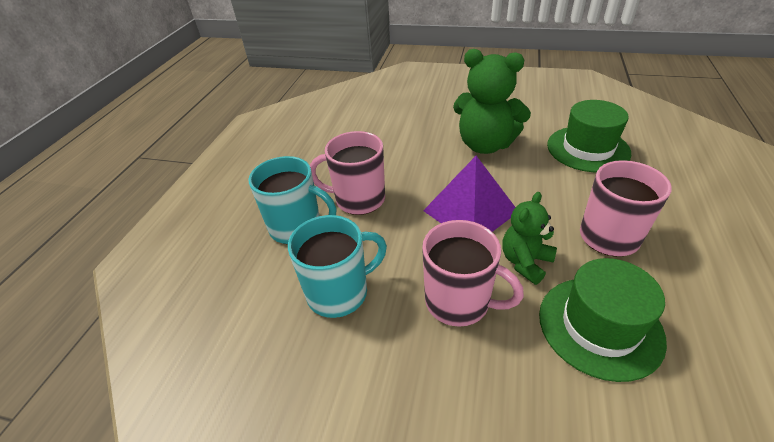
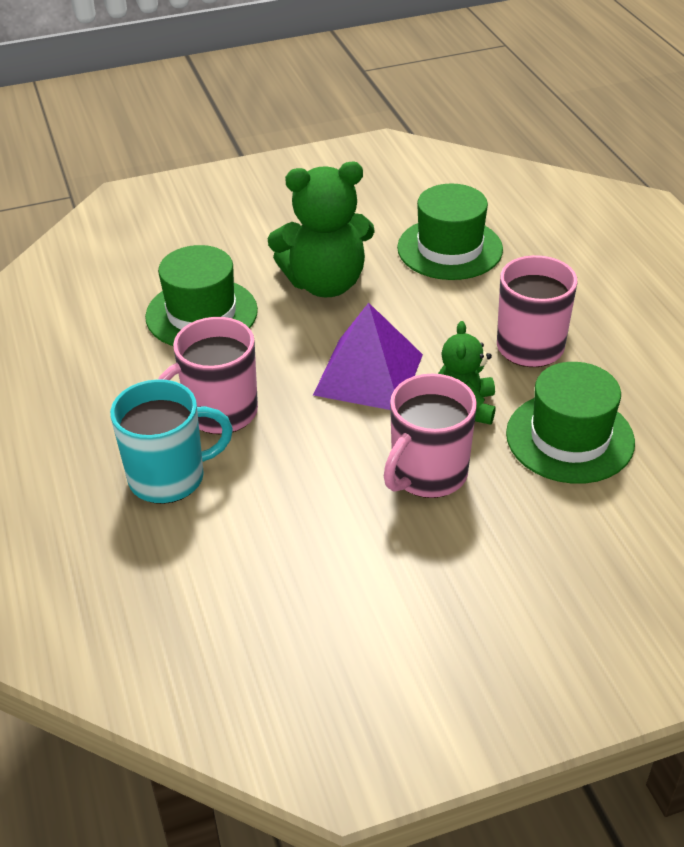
camera: 35 degrees left, 0 degrees up
turquoise mug [288,215,387,318] -> none
pink mug [422,220,524,327] -> pink mug turned 135 degrees clockwise [384,374,477,498]
none -> green hat [145,245,258,346]

